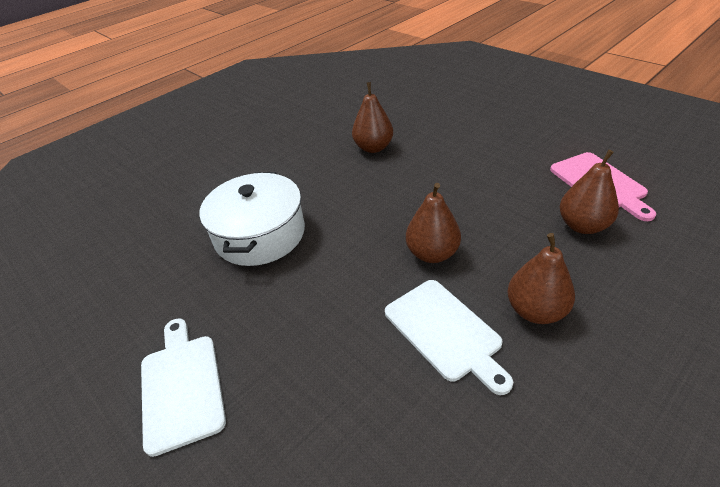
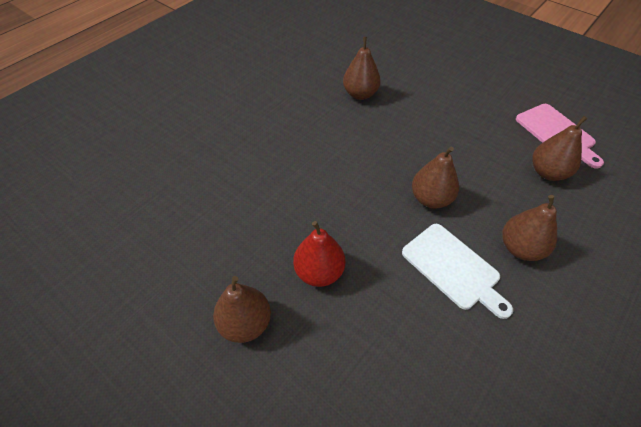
camera: 10 degrees left, 10 degrees up
white cutting board [141,318,226,457] -> brown pear [213,276,271,343]
white pot [199,172,305,266] -> none
none -> red pear [293,221,345,287]

